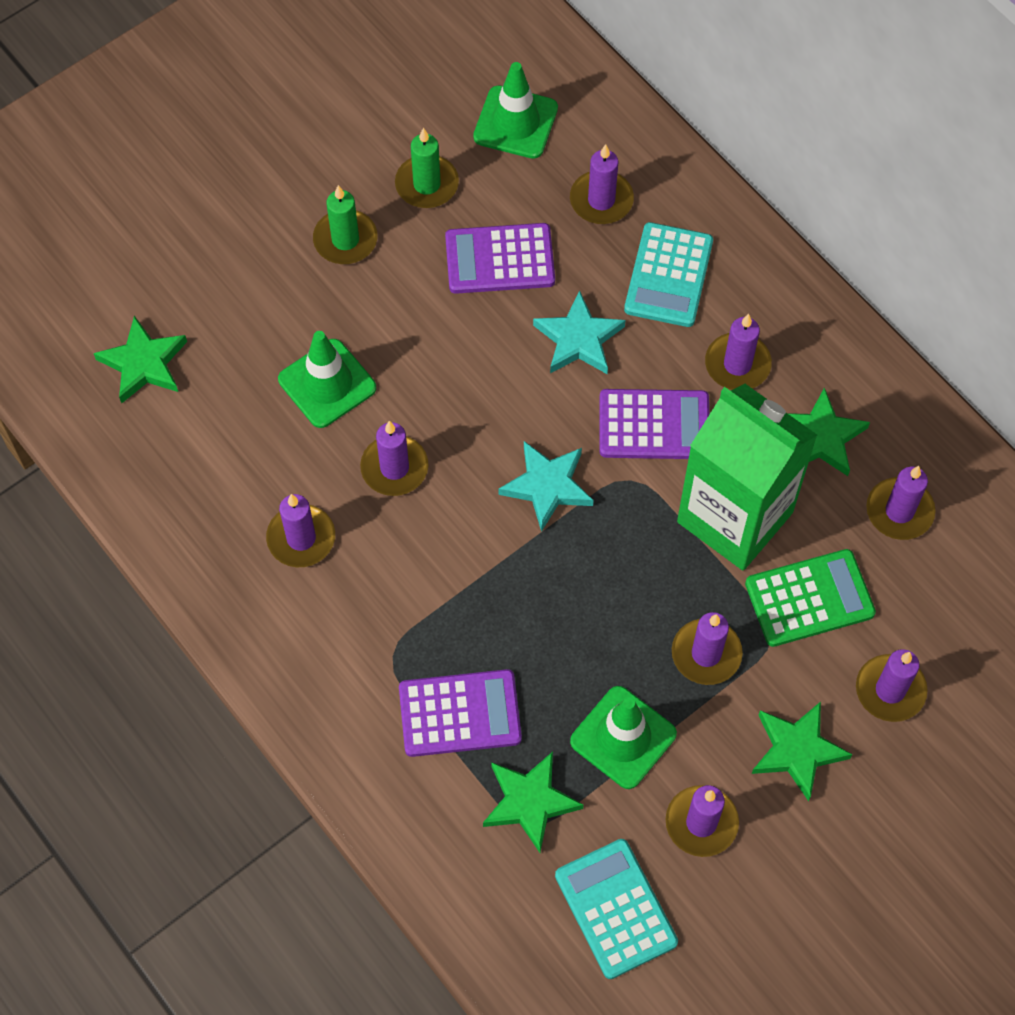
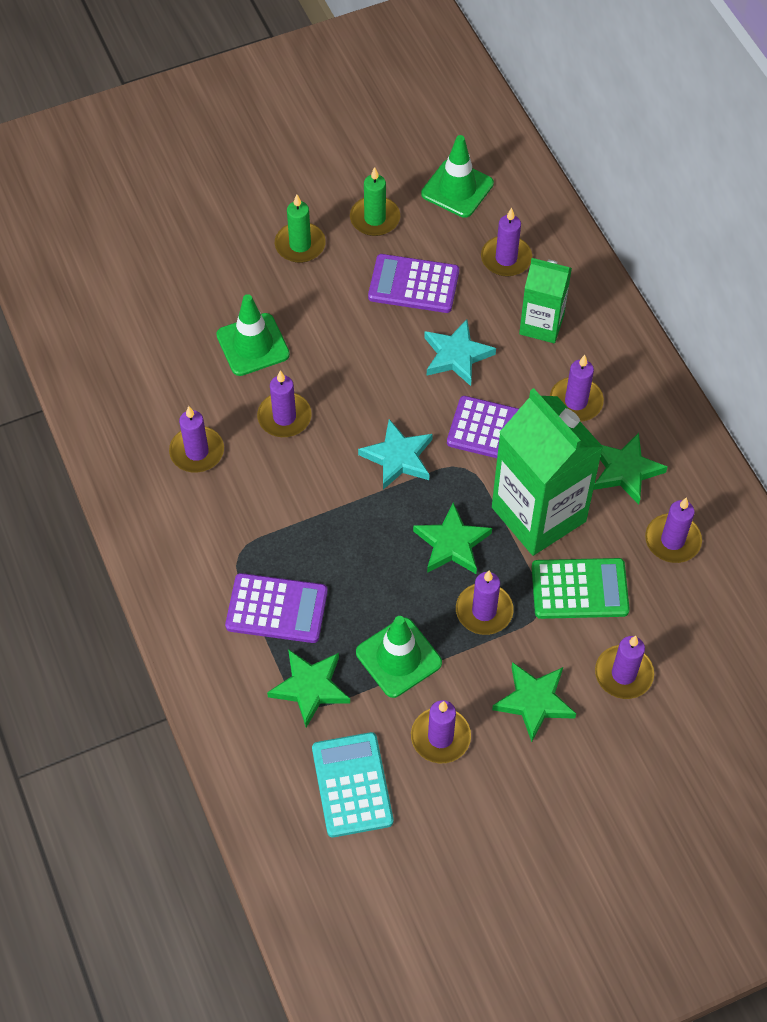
camera: 15 degrees right, 5 degrees down
green star [93,316,187,403] -> green star moved to [413,502,492,574]
turquoise calculator [624,222,713,327] -> green carton [519,258,572,343]

